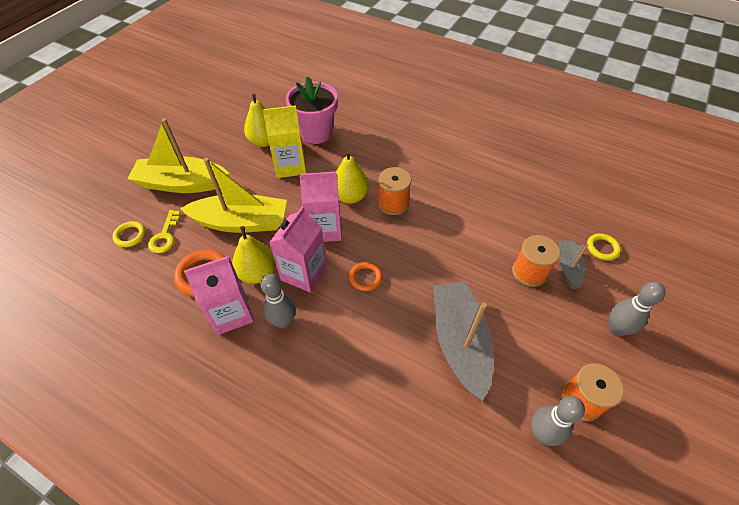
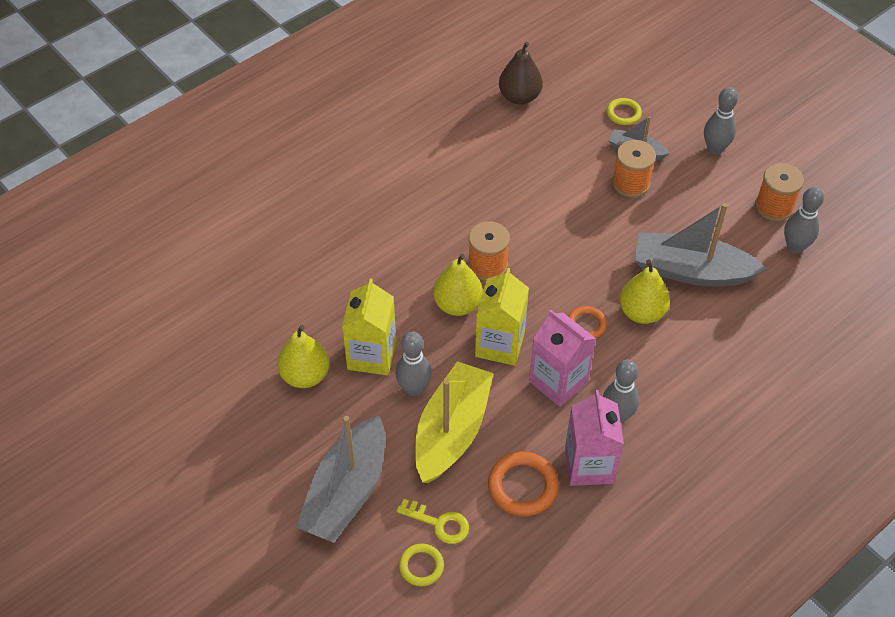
camera: 70 degrees left, 0 degrees up
yellow boat [128,118,230,193] -> grey boat [296,415,385,543]
yellow pear [232,226,276,284] -> yellow pear moved to [619,259,670,324]
pink flower pot [286,76,338,144] -> none
pink carton [299,171,342,242] -> yellow carton [475,268,529,366]
none -> grey bowling pin [395,331,432,396]
none -> brown pear [499,42,543,105]

